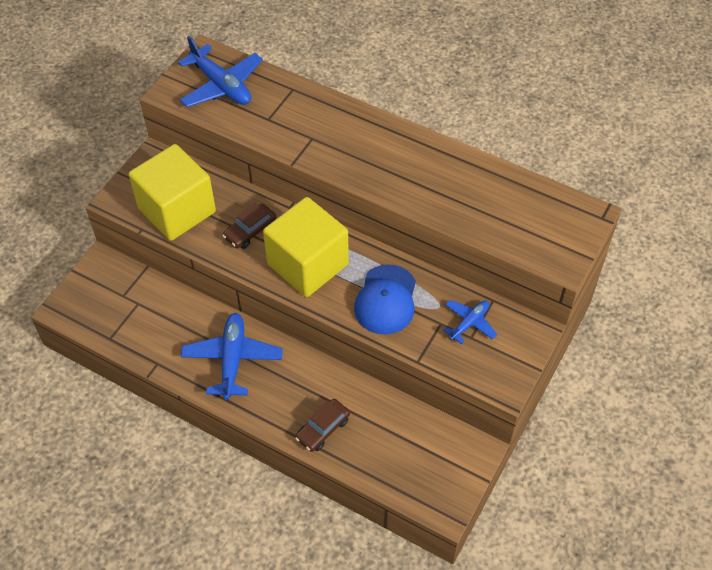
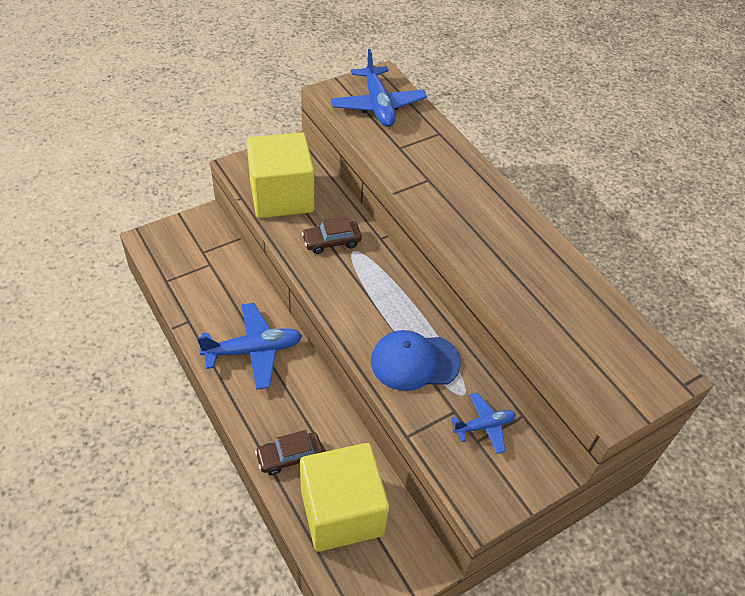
camera: 25 degrees right, 5 degrees down
blue plane [181,313,283,400] -> blue plane turned 45 degrees clockwise [197,303,302,390]
yellow cube [263,197,349,297] -> yellow cube moved to [300,443,389,552]
blue cap [354,264,416,335] -> blue cap turned 45 degrees clockwise [371,330,461,391]

